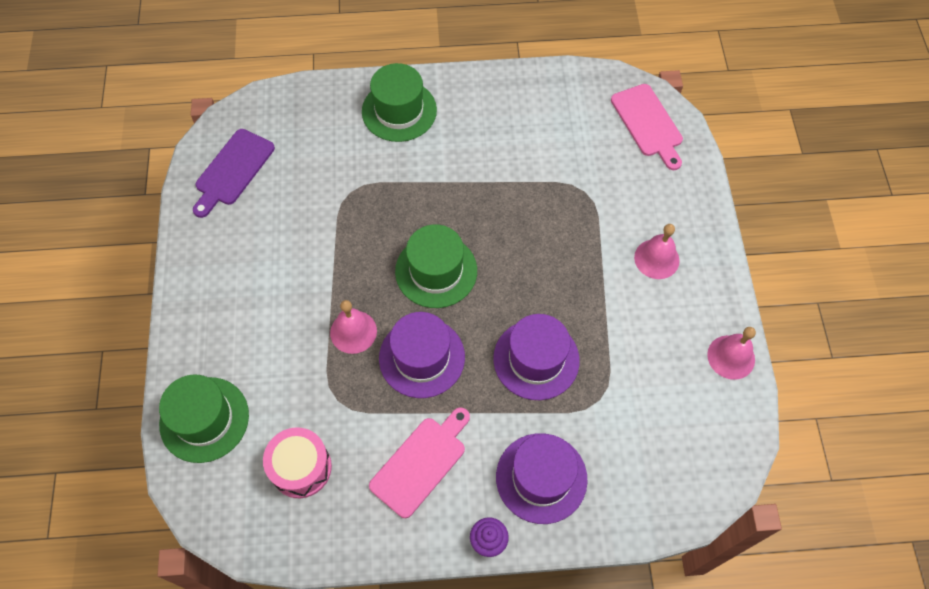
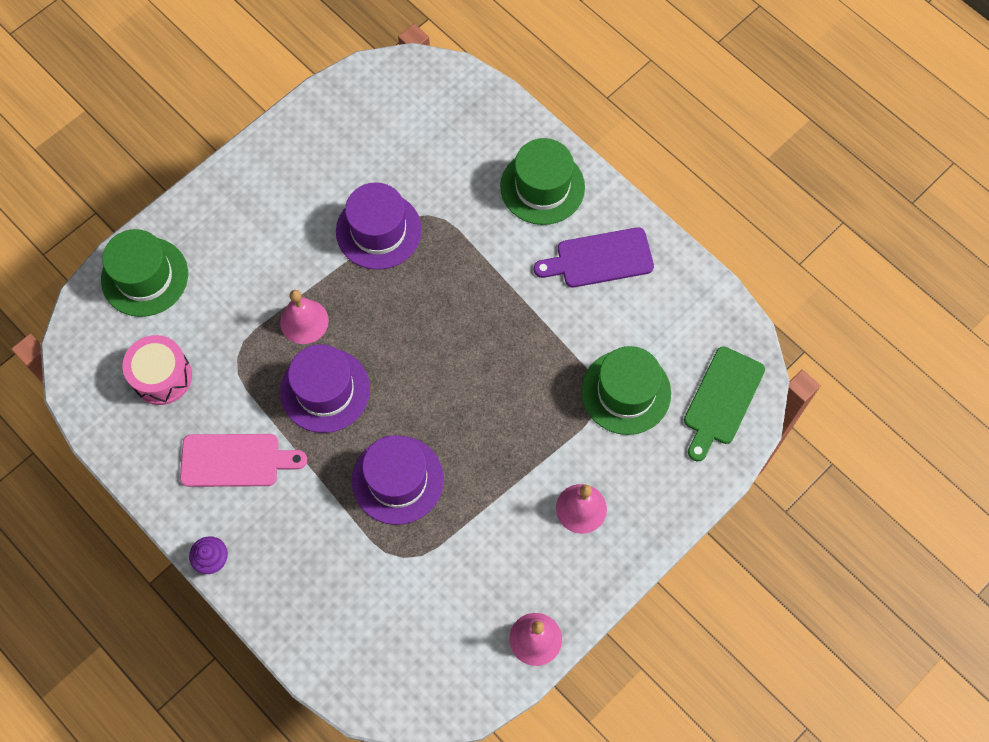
camera: 50 degrees right, 5 degrees up
purple cutting board [193,129,275,218] -> purple cutting board moved to [534,227,654,288]
green hat [395,224,477,308] -> green hat moved to [581,346,671,435]
purple hat [496,433,588,524] -> purple hat moved to [336,182,422,270]
pink cutting board [611,84,683,170] -> green cutting board [684,346,765,462]

